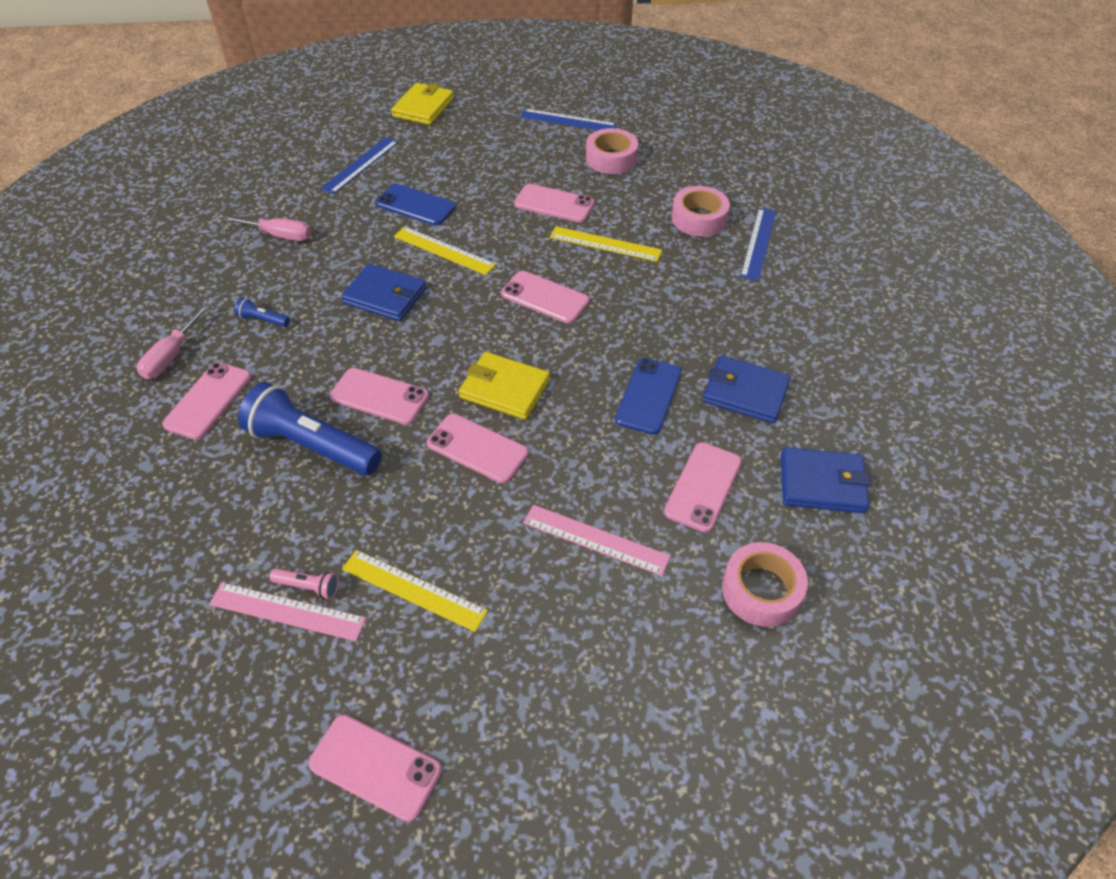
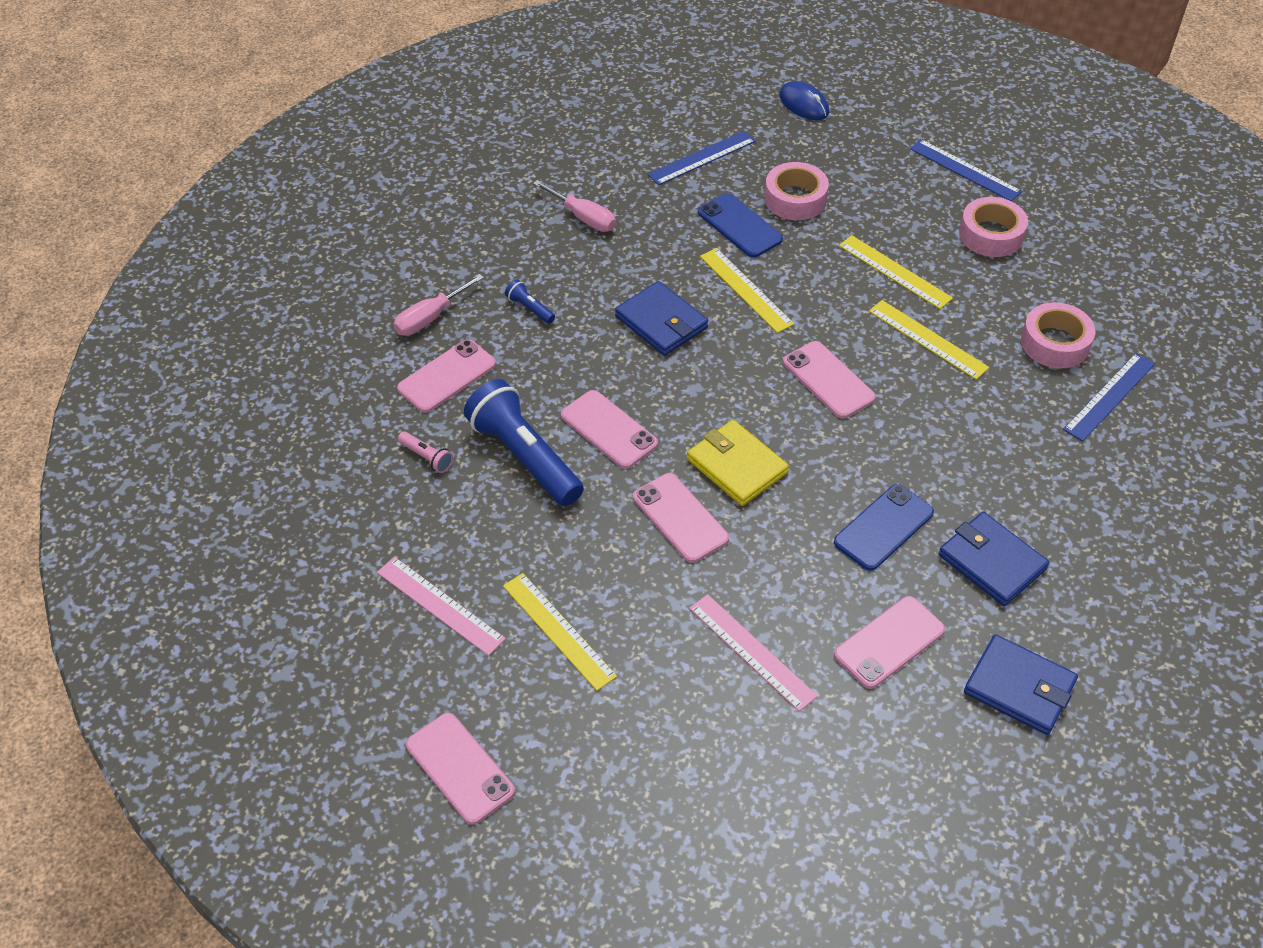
camera: 25 degrees right, 0 degrees up
pink flashlight [269,568,339,599] -> pink flashlight moved to [398,431,453,473]
yellow wallet [391,83,454,125] -> blue mouse [779,81,829,120]
pink phone [514,184,595,222] -> yellow ruler [839,235,953,309]
pink tape [722,542,808,627] -> pink tape moved to [764,162,829,220]

